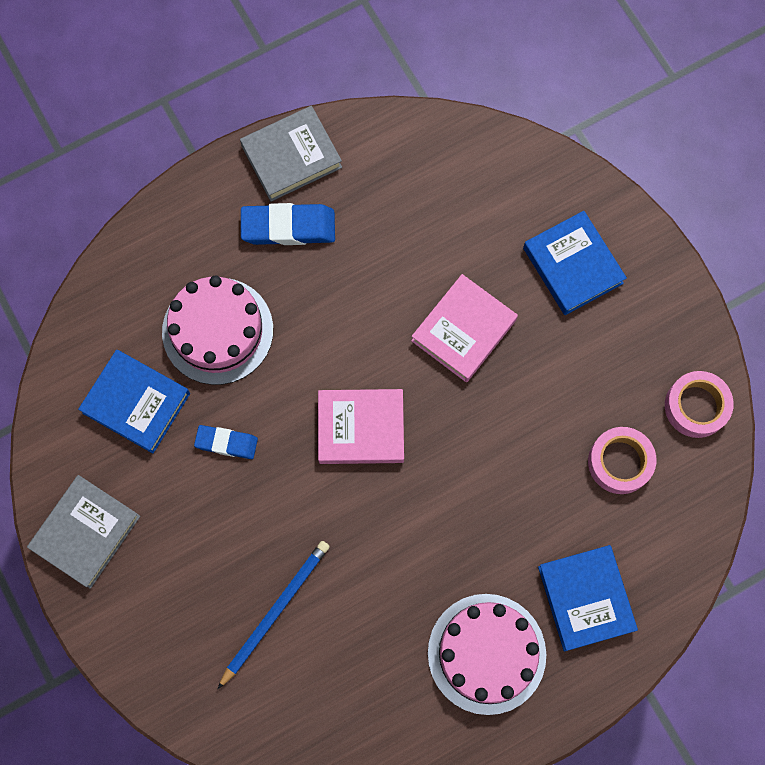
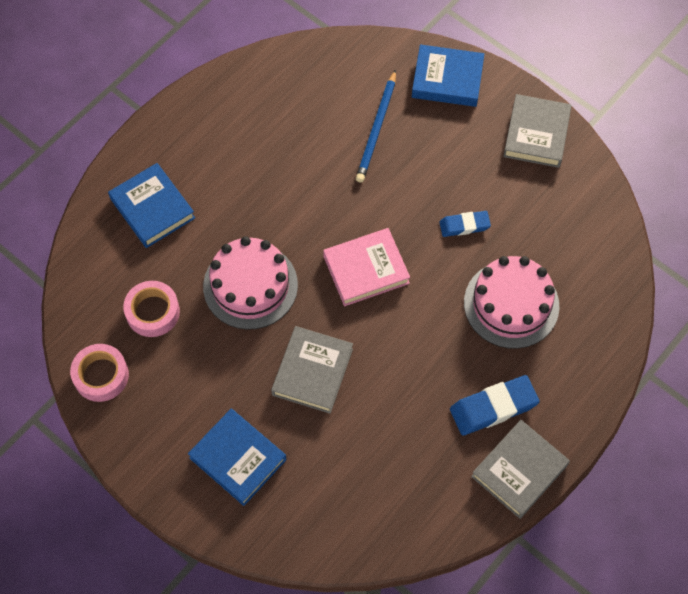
camera: 160 degrees right, 10 degrees down
blue book [78,350,190,454] -> blue book moved to [412,44,484,107]
pink book [411,274,518,382] -> grey book [271,326,353,414]
pink cake [428,594,546,715] -> pink cake moved to [203,236,298,330]

